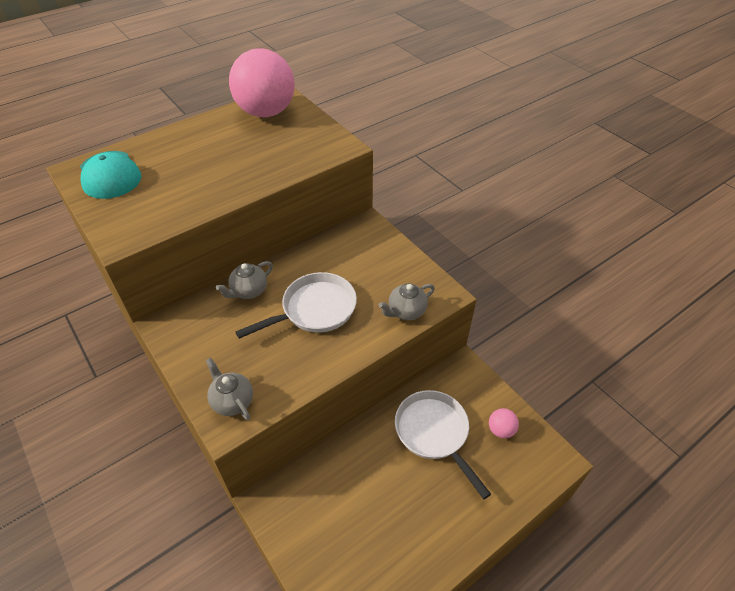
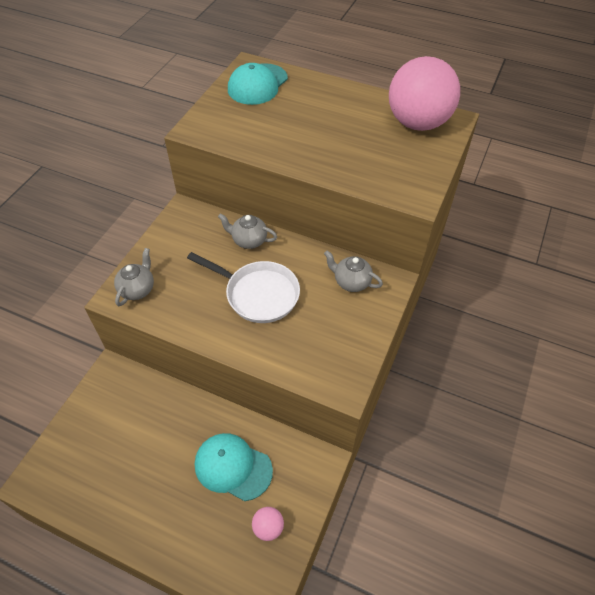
camera: 60 degrees right, 5 degrees up
grey teapot [379,283,435,320] -> grey teapot moved to [324,250,383,292]
white pan [395,390,491,499] -> turquoise cap [195,433,273,501]

